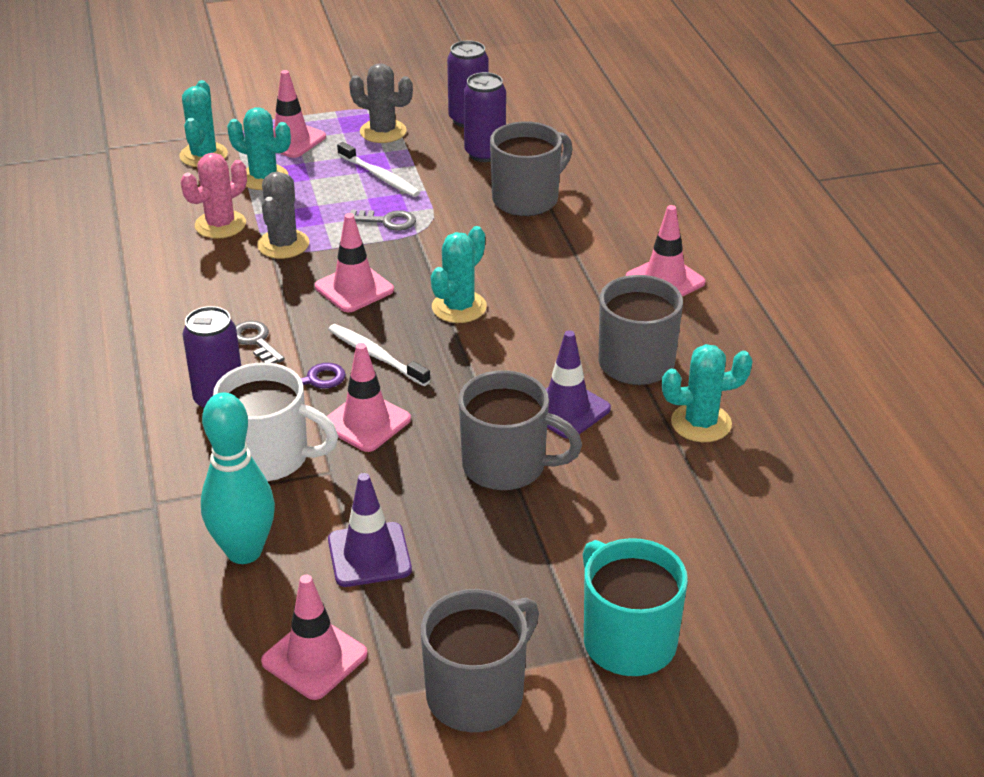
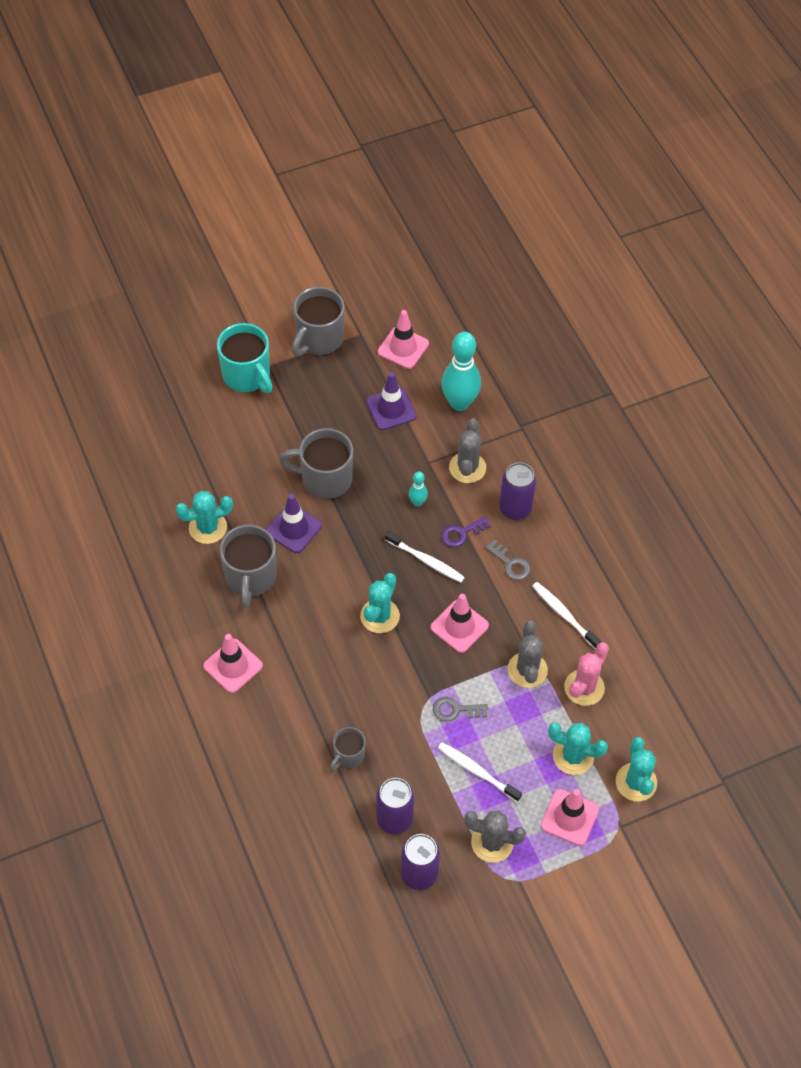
camera: 170 degrees right, 20 degrees up
white mug [213,362,338,481] -> grey cactus [449,418,486,483]
pink traffic cone [327,343,411,452] -> turquoise bowling pin [409,471,428,507]
grey mug [490,121,573,216] -> grey mug [330,727,366,771], size x0.56
none -> white toothbrush [532,582,601,649]

